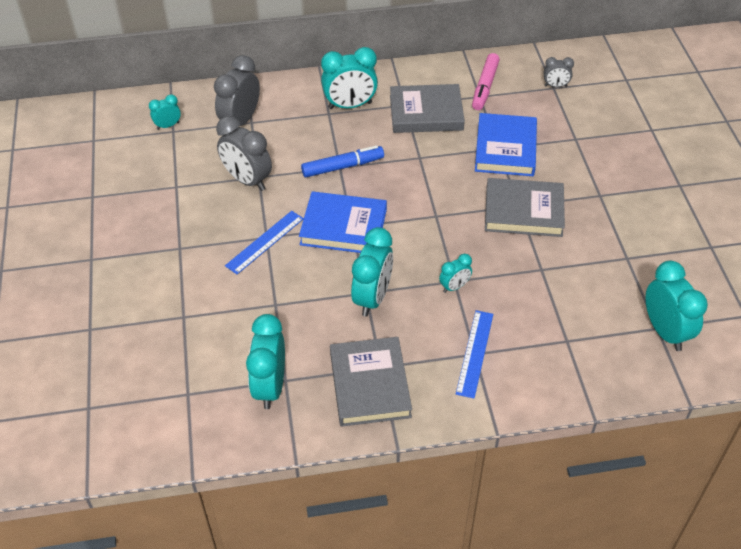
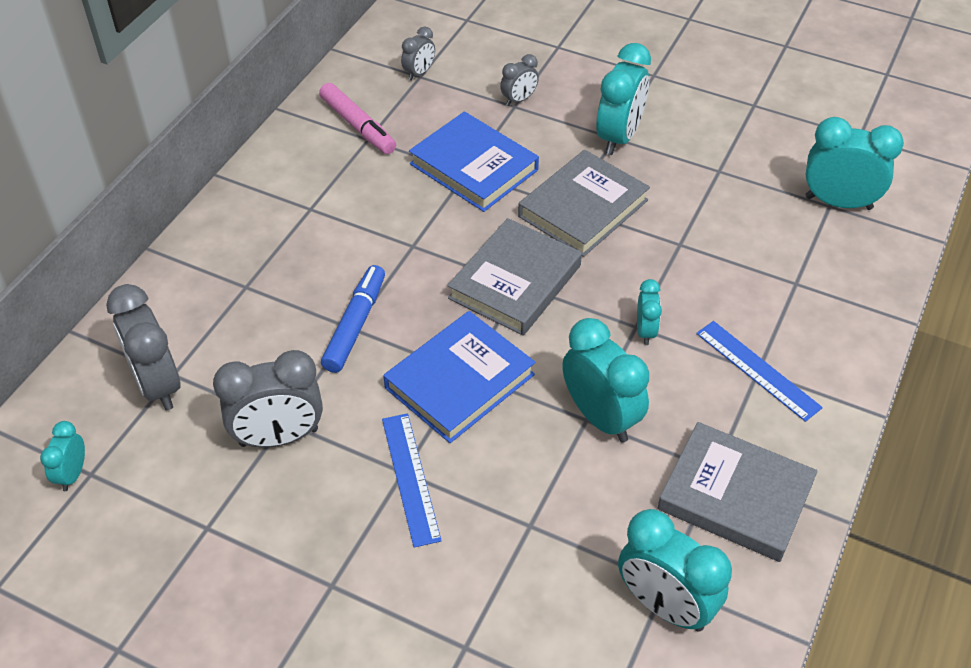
camera: 55 degrees left, 0 degrees up
turquoise clock [321,47,378,109] -> turquoise clock moved to [596,43,651,155]
grey book [390,84,465,133] -> grey book moved to [447,218,582,336]
none -> grey clock [500,54,539,106]

